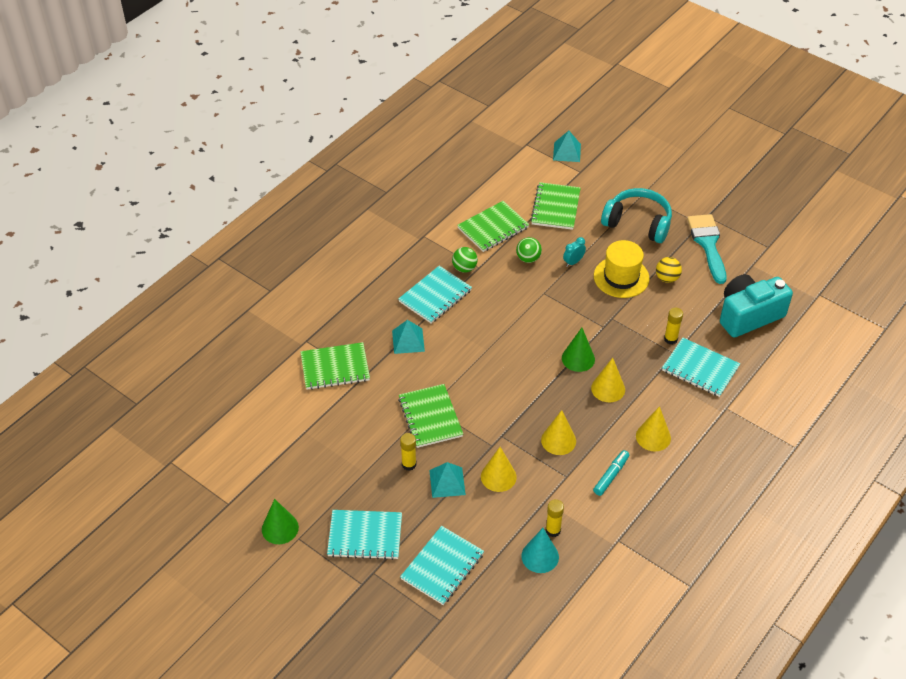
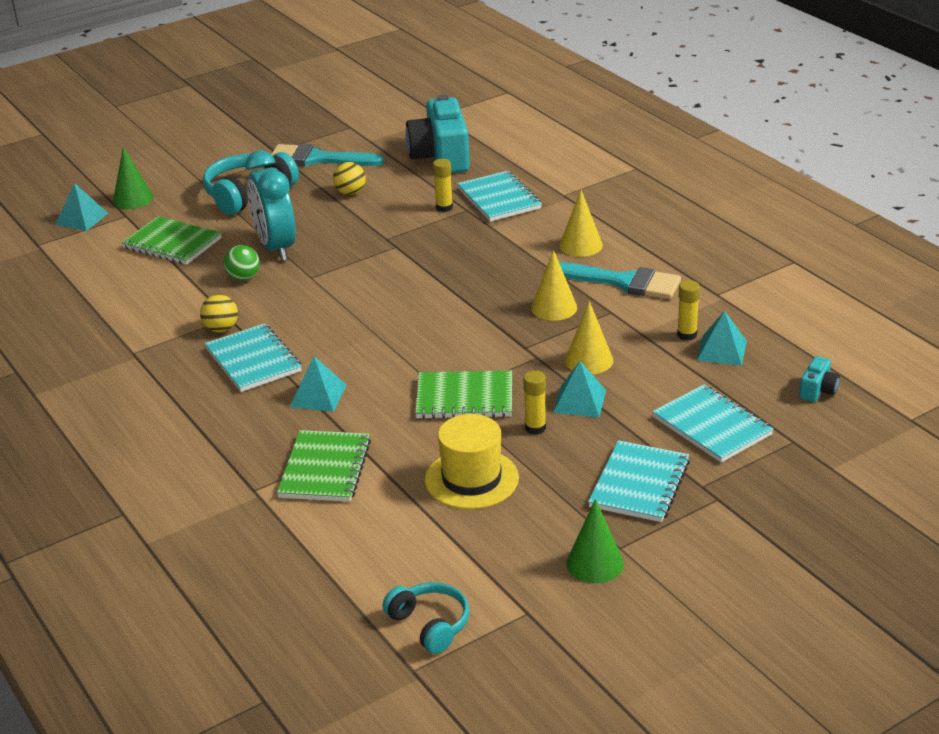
camera: 70 degrees left, 15 degrees down
green ball [452,247,478,273] -> yellow ball [200,295,238,332]
green notebook [457,201,529,252] -> none
turquoise cone [521,528,559,573] -> turquoise pyramid [697,311,747,366]
green cone [562,328,595,372] -> green cone moved to [113,147,153,209]
turquoise clock [563,237,586,267] -> turquoise clock [245,150,296,261], size x2.39
yellow cone [591,358,625,402] -> none
turquoise marker [593,450,629,496] -> turquoise brush [559,262,681,299]
yellow hat [594,240,650,298] -> yellow hat moved to [425,414,519,509]
turquoise notebook [662,338,740,397] -> turquoise notebook turned 75 degrees counterclockwise [457,171,542,222]
none -> turquoise headphones [383,582,469,654]
none -> turquoise camera [799,356,840,402]

